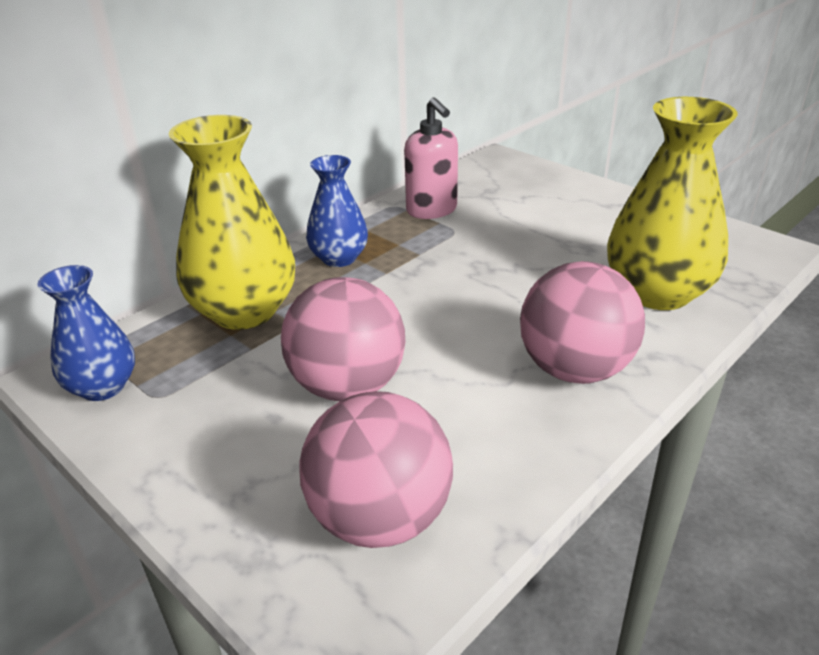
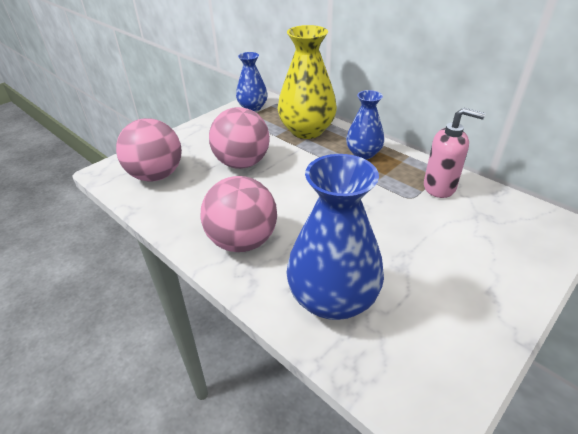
camera: 90 degrees right, 5 degrees up
pink soap dispenser [404,97,458,219] -> pink soap dispenser turned 135 degrees counterclockwise [424,107,485,198]
yellow vase [607,97,738,310] -> blue vase [286,154,384,320]

